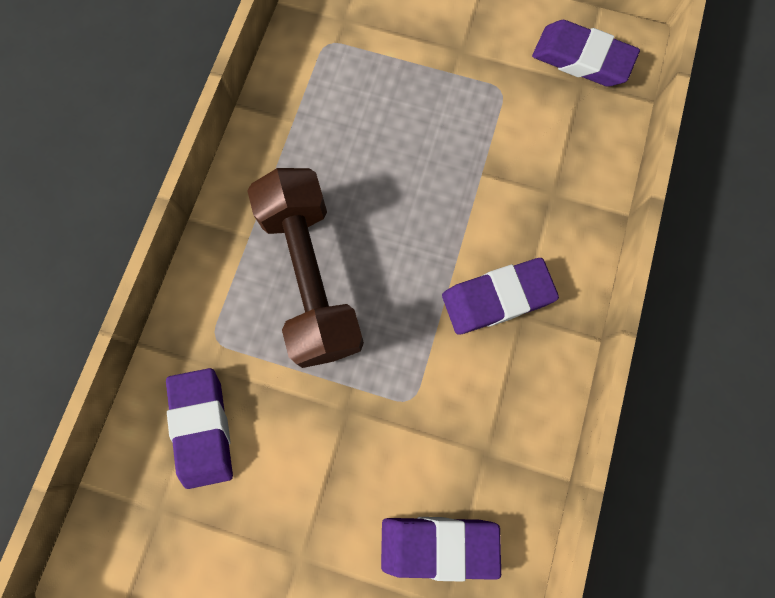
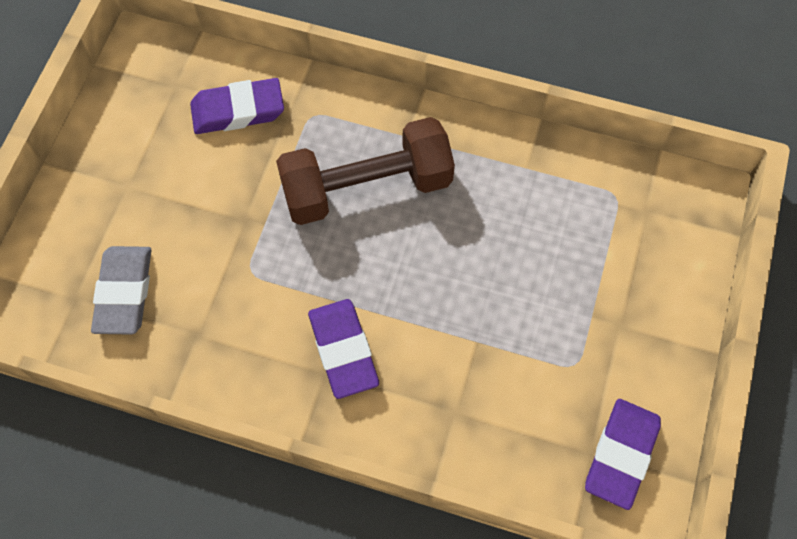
camera: 90 degrees right, 10 degrees down
purple eraser [381,517,501,581] -> grey eraser [91,246,151,335]

